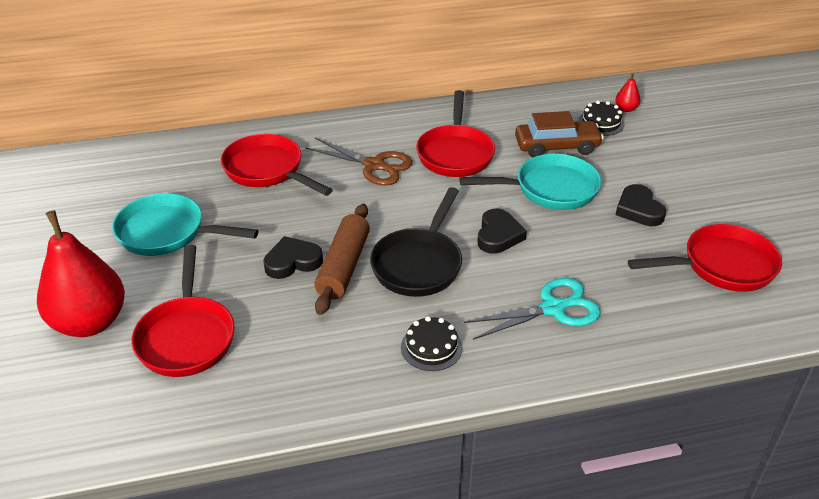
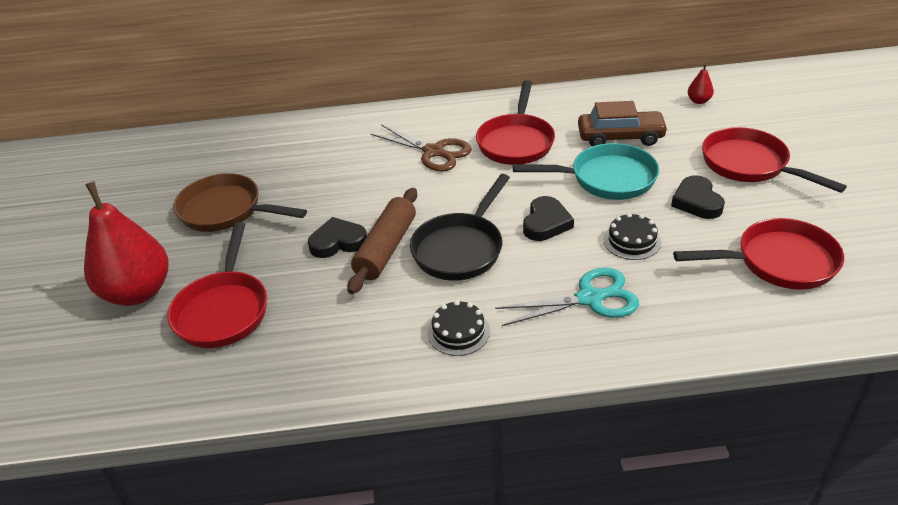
camera: 10 degrees right, 0 degrees up
turquoise pan [112,193,259,256] -> brown pan [173,173,307,232]
red pan [221,134,333,196] -> red pan moved to [702,127,847,193]
black cake [578,101,625,136] -> black cake moved to [603,213,661,260]

